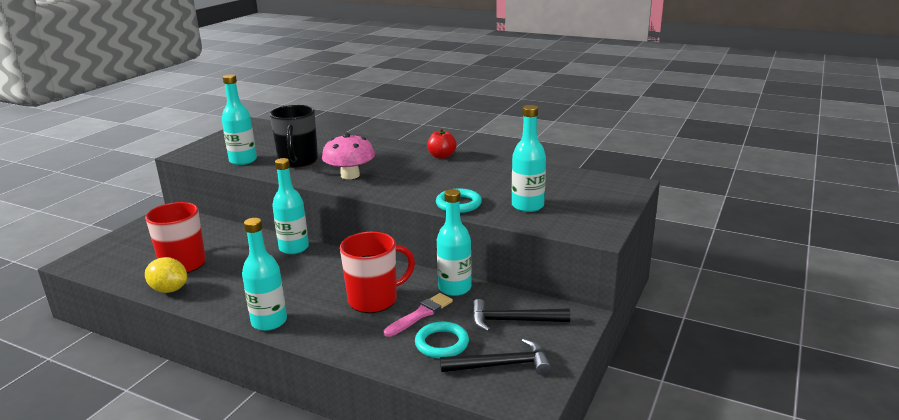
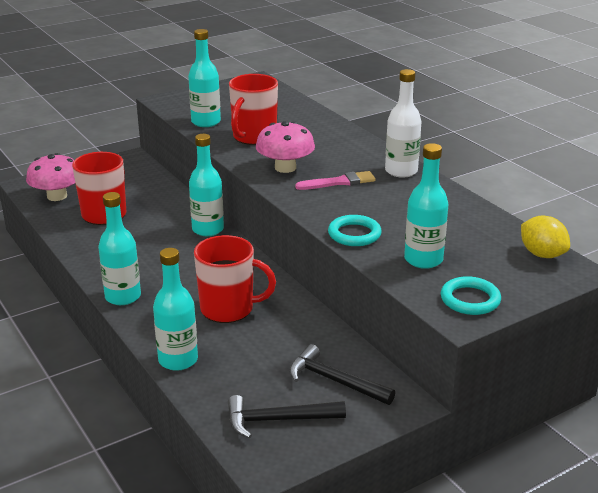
camera: 30 degrees right, 5 degrees up
yellow lemon [145,257,187,293] -> yellow lemon moved to [521,215,570,258]
black mug [270,105,318,168] -> red mug [229,74,278,145]
pink brush [384,293,453,337] -> pink brush moved to [295,171,376,190]
turquoise ring [415,322,469,358] -> turquoise ring moved to [441,276,501,315]
red apple [427,128,457,159] -> white bottle [385,69,422,178]
turquoise bottle [437,189,472,296] -> turquoise bottle moved to [153,248,198,371]
black hammer [440,338,551,375] -> black hammer turned 150 degrees clockwise [228,395,346,439]
none -> pink mushroom [26,153,75,201]

